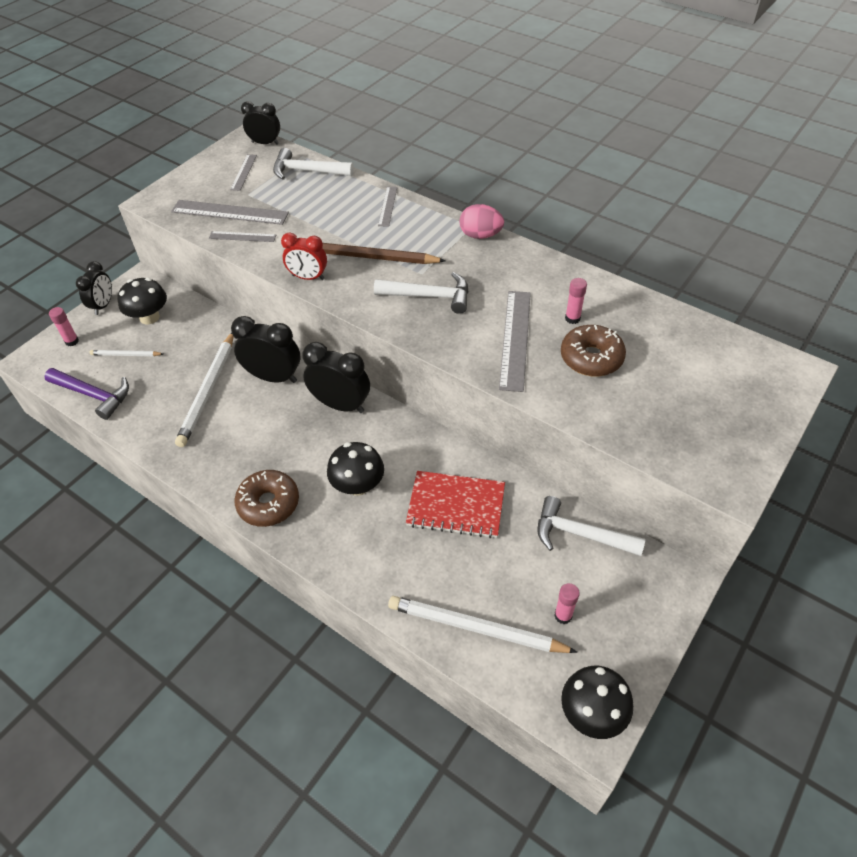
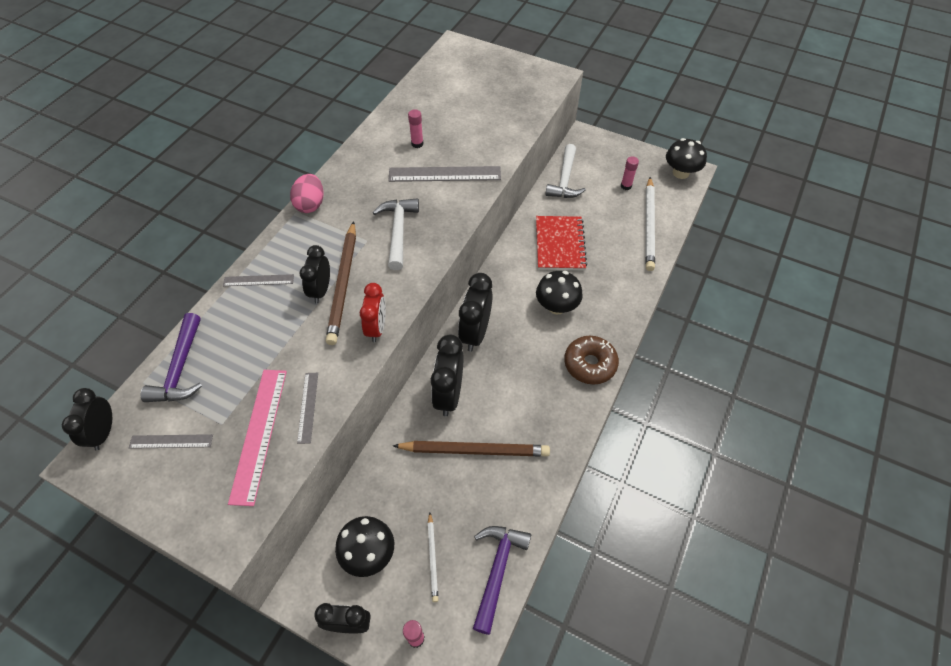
camera: 100 degrees left, 5 degrees up
grey ruler [171,200,289,225] -> pink ruler [228,370,287,506]
white pencil [175,333,234,447] -> brown pencil [393,441,550,457]
white hammer [273,148,354,180] -> purple hammer [141,313,202,402]
brown donut [561,325,626,376] -> none
none -> black clock [300,245,330,303]

